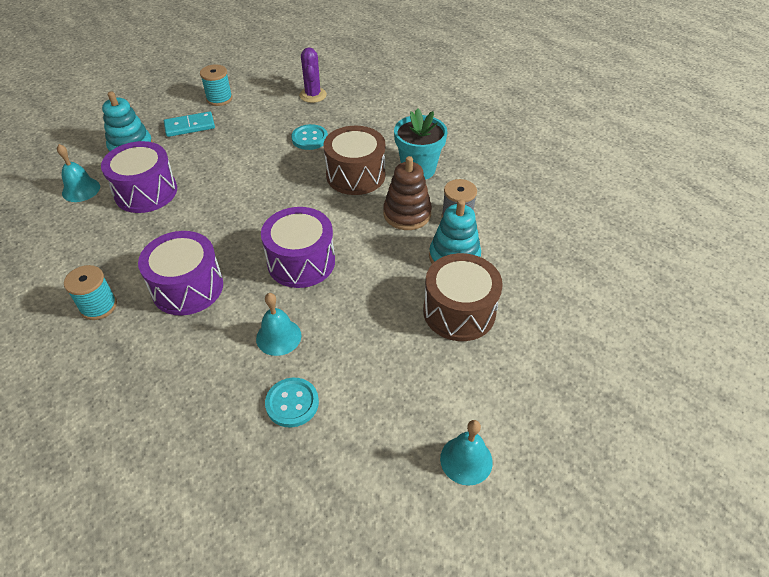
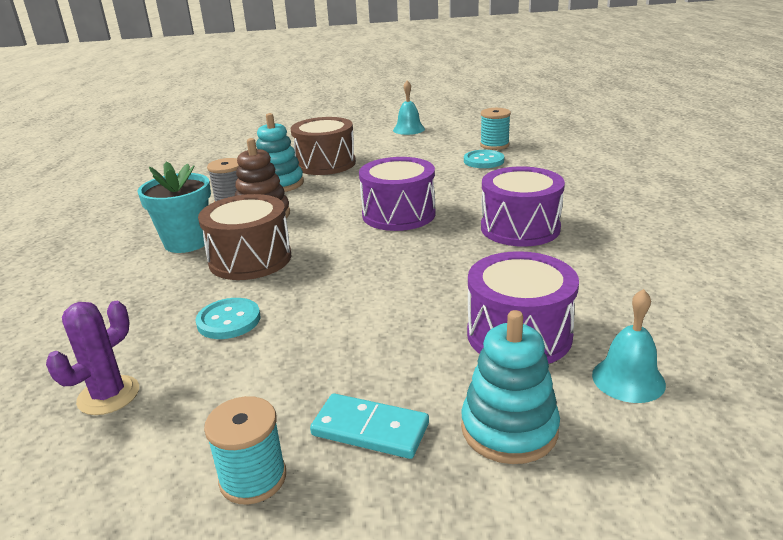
camera: 140 degrees left, 20 degrees down
turquoise spool [64,265,117,320] -> turquoise spool moved to [480,108,511,150]
turquoise bell [256,293,301,356] -> none

